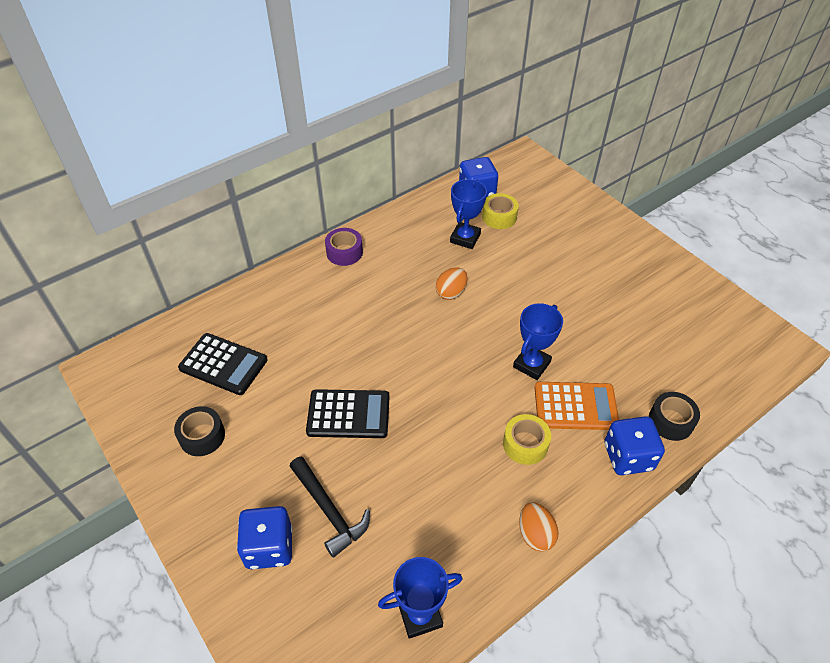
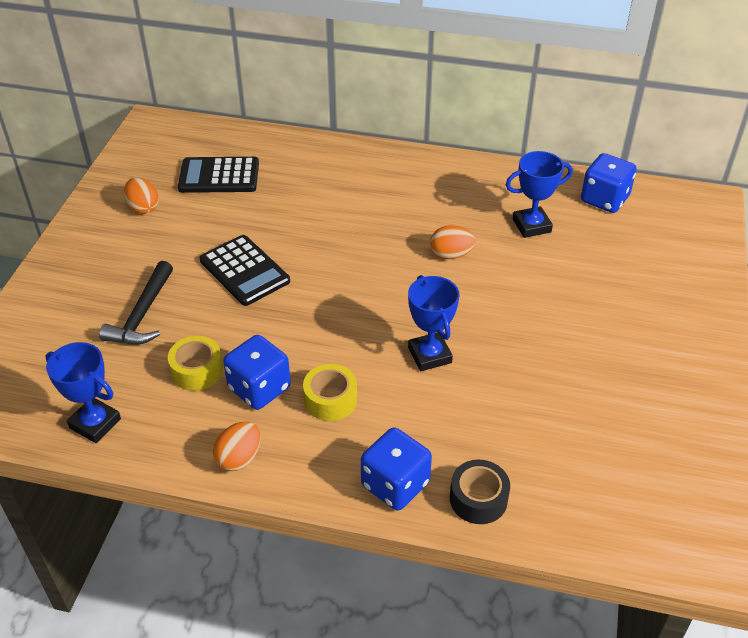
camera: 50 degrees right, 5 degrees down
black tape [174,406,225,456] -> orange egg [124,177,159,214]
black calculator [178,333,268,395] -> black calculator turned 105 degrees clockwise [178,157,259,193]
blue dice [237,506,293,569] -> blue dice moved to [223,335,291,410]
purple tape [325,228,363,266] -> none
yellow tape [482,193,519,229] -> yellow tape moved to [168,336,223,391]
blue trophy [513,303,563,380] -> blue trophy turned 75 degrees clockwise [408,275,460,371]
orange calculator [535,382,619,430] -> none

